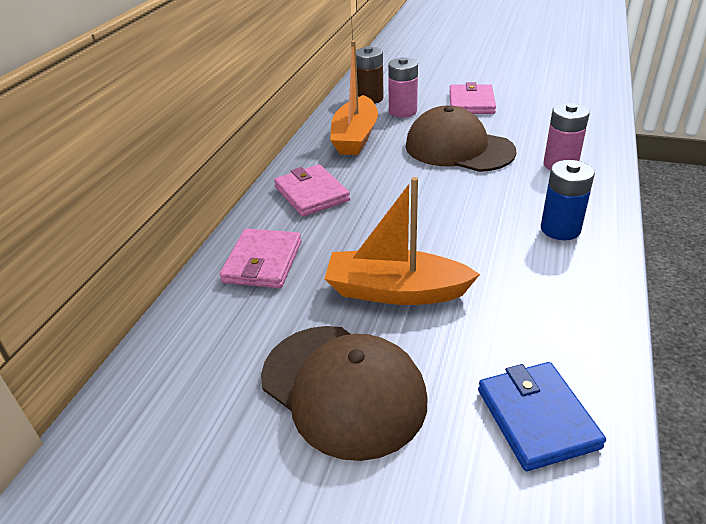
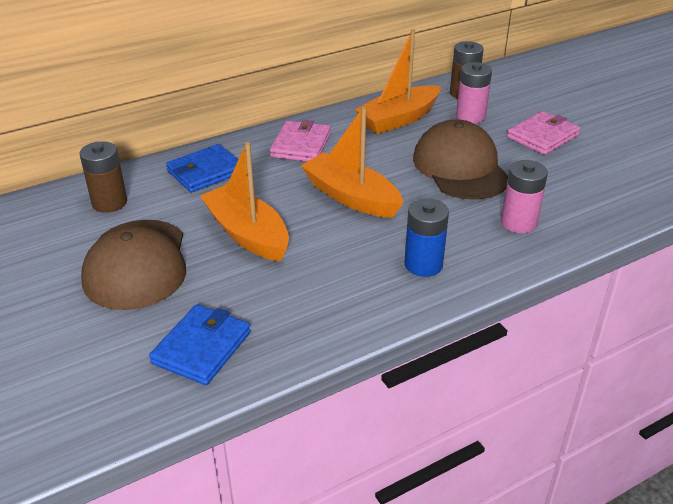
camera: 40 degrees right, 0 degrees up
pink wallet [220,228,301,288] -> blue wallet [166,144,239,193]
none -> brown battery [80,141,127,213]
none -> orange boat [301,107,403,218]

